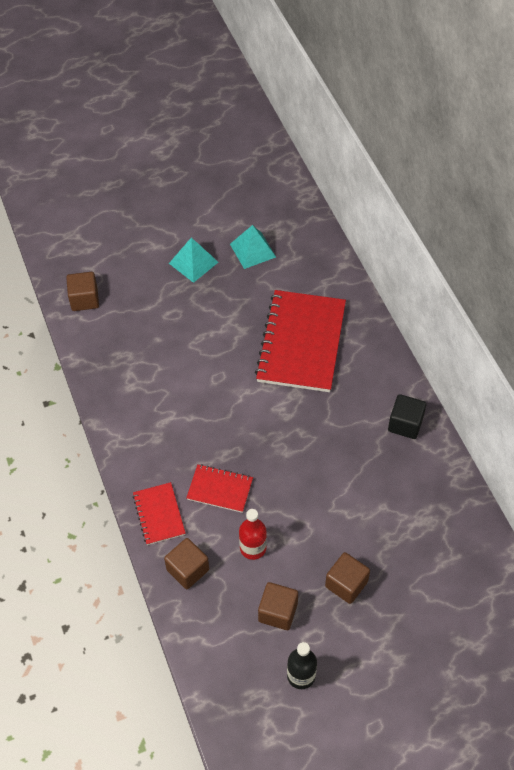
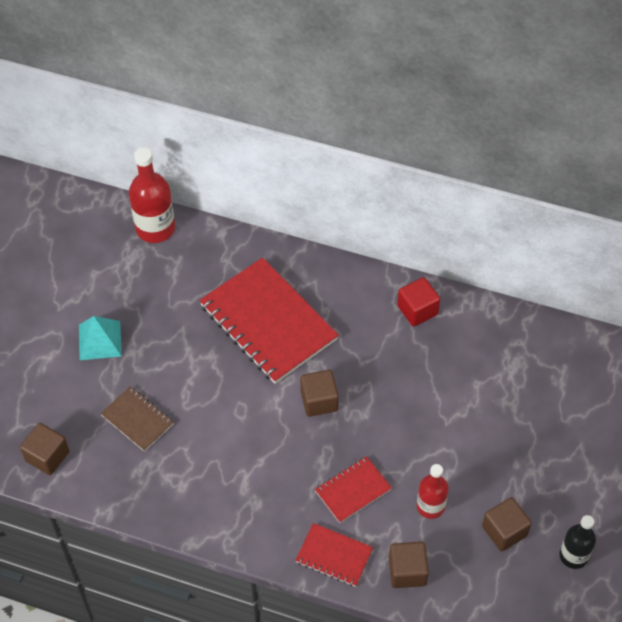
camera: 50 degrees left, 0 degrees up
turquoise pyramid [230,225,276,269] -> none
brown cube [325,552,370,604] -> brown cube moved to [300,370,339,417]
black cube [388,394,426,439] -> red cube [397,277,440,327]
none -> brown notebook [100,386,174,452]
none -> red bottle [129,147,175,243]

